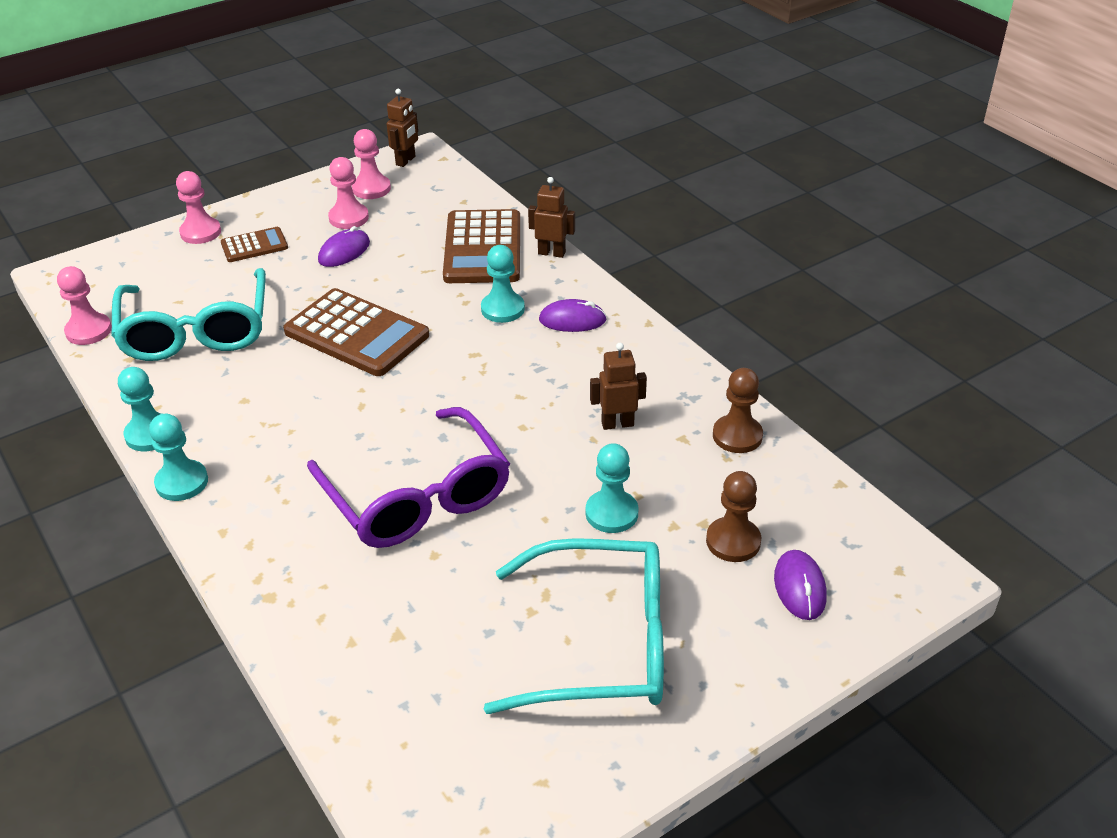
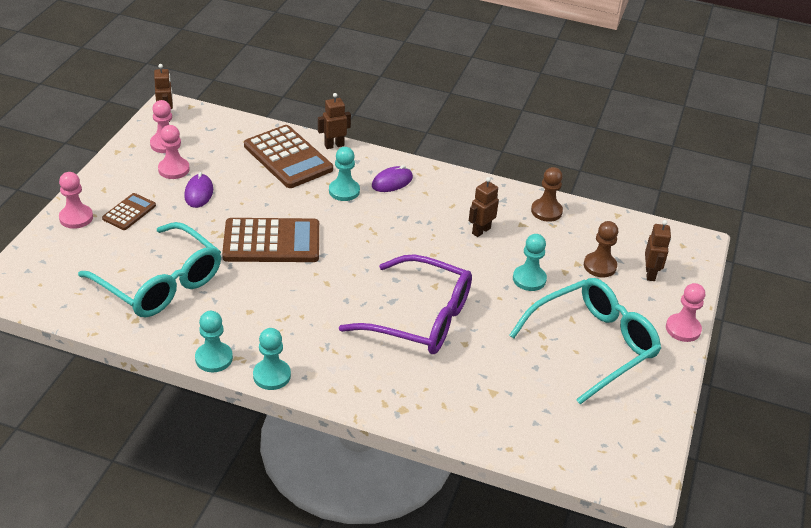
camera: 40 degrees left, 0 degrees up
pink pawn [57,266,112,345] -> pink pawn moved to [666,283,705,342]
purple mouse [774,550,827,620] -> brown robot [645,220,671,281]

